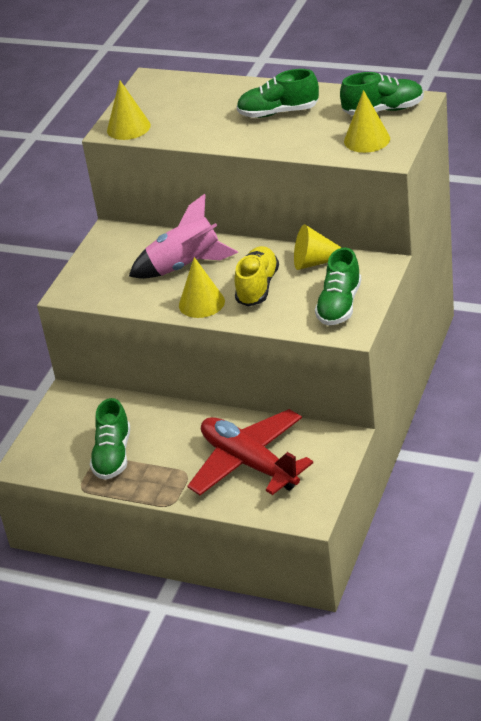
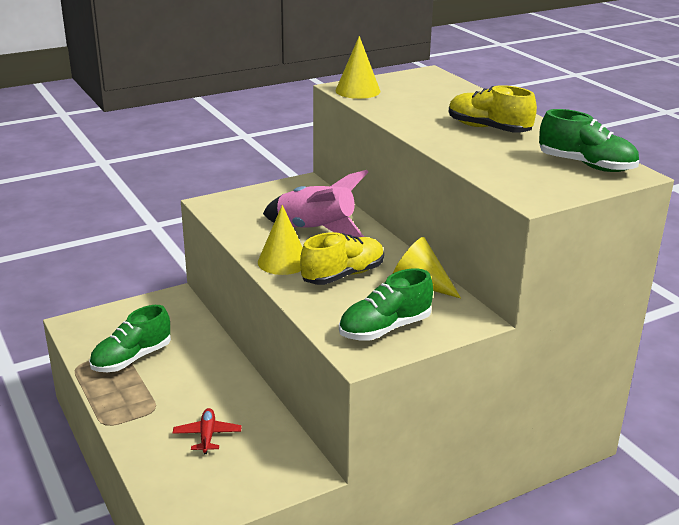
camera: 35 degrees right, 10 degrees down
red plane [188,409,313,495] -> red plane [173,408,241,454], size x0.41
green shoe [236,69,319,118] -> yellow shoe [449,85,537,133]
yellow cone [344,90,390,153] -> none

